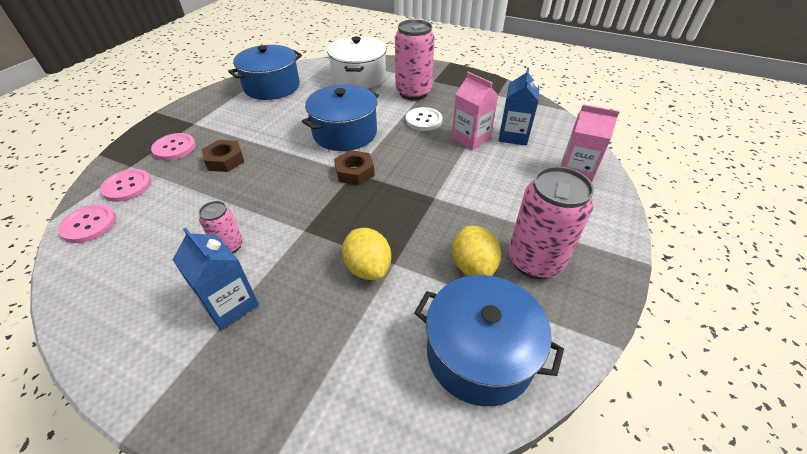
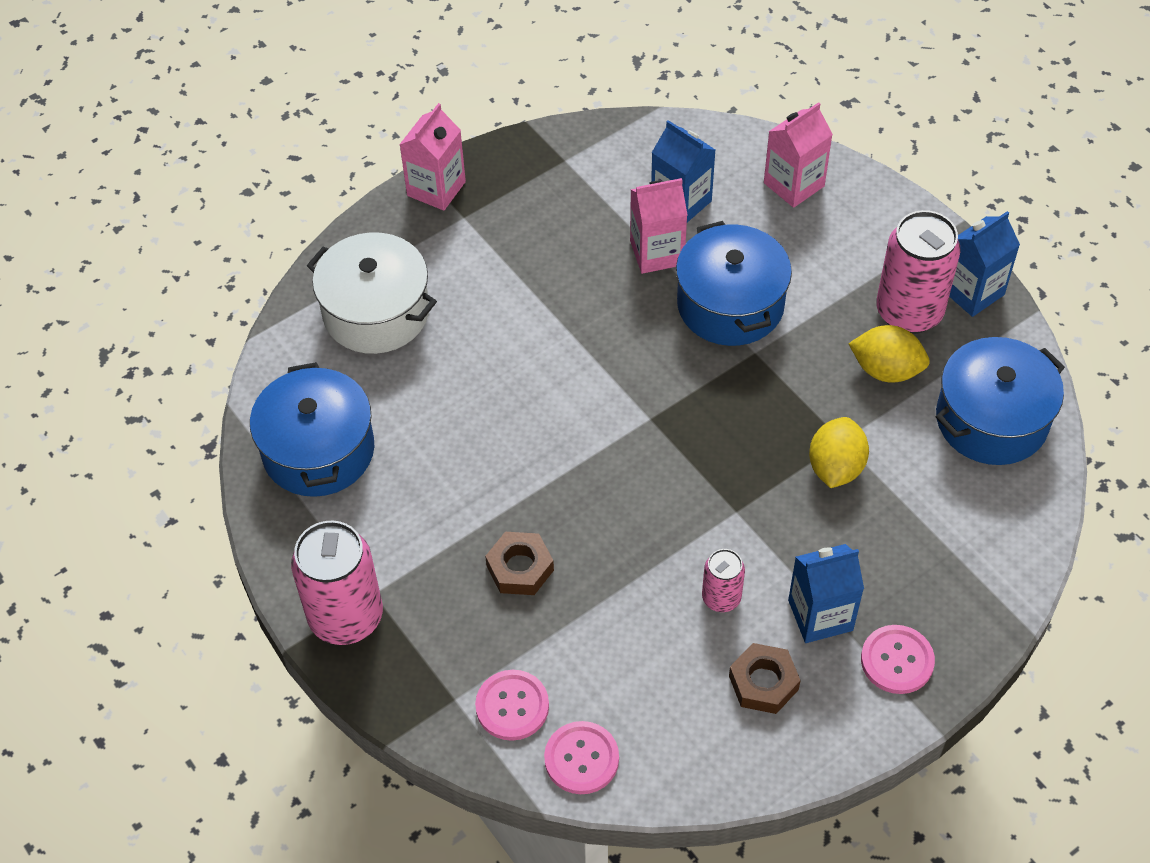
camera: 60 degrees left, 10 degrees up
pink button [151,133,196,160] -> pink button moved to [861,625,935,694]
blue pot [302,84,379,151] -> blue pot moved to [676,221,792,346]
brown nut [334,150,375,185] -> brown nut moved to [729,643,801,714]
yellow lemon [342,228,391,280] -> yellow lemon turned 75 degrees counterclockwise [809,417,869,488]
pink can [395,19,435,100] -> pink can moved to [291,520,383,645]
white button [406,107,443,131] -> none
none -> pink carton [399,103,466,211]
none -> blue carton [949,211,1020,317]

